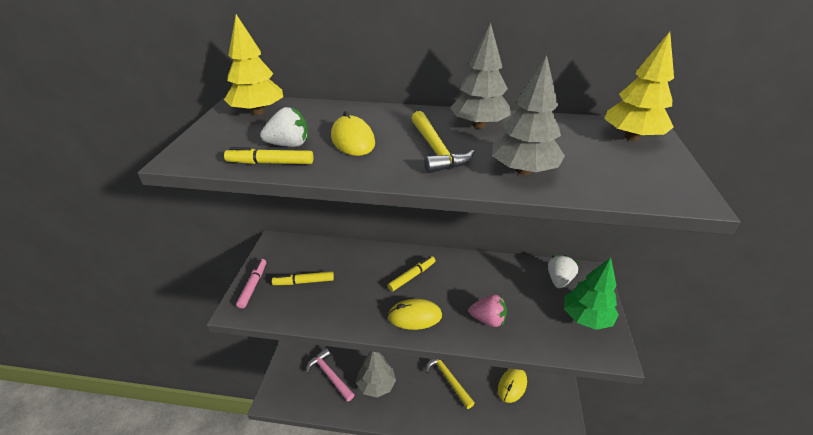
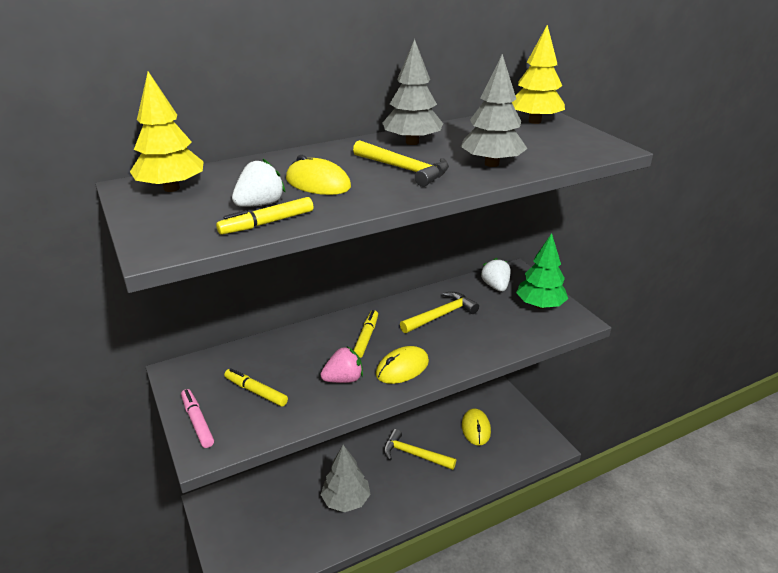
camera: 35 degrees left, 5 degrees down
yellow marker [272,271,334,285] -> yellow marker turned 75 degrees clockwise [224,368,288,407]
pink hammer [306,348,355,401] -> none
pink strawberry [469,294,507,327] -> pink strawberry moved to [320,346,363,383]
none -> yellow hammer [400,292,479,333]

